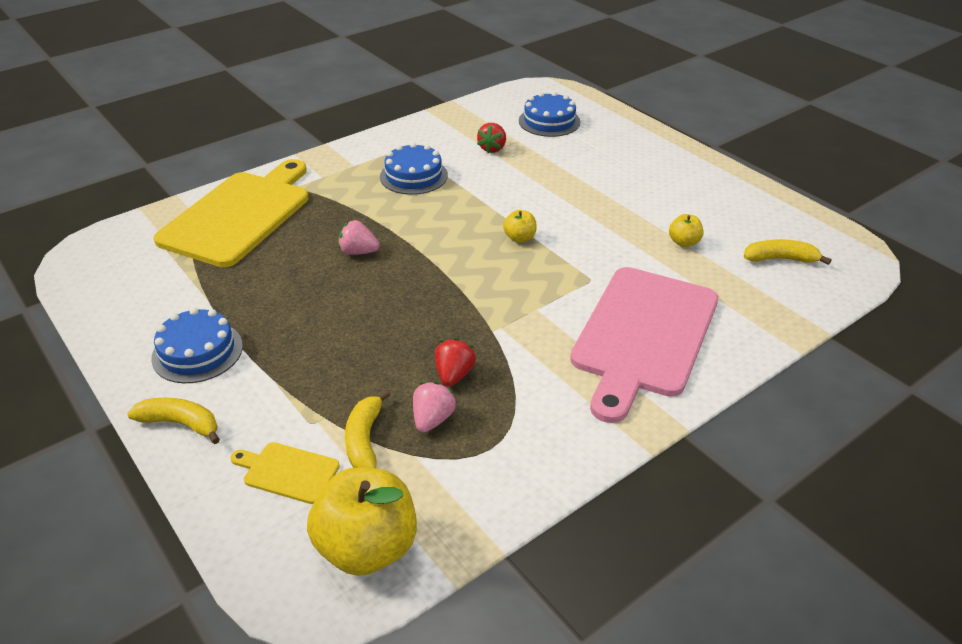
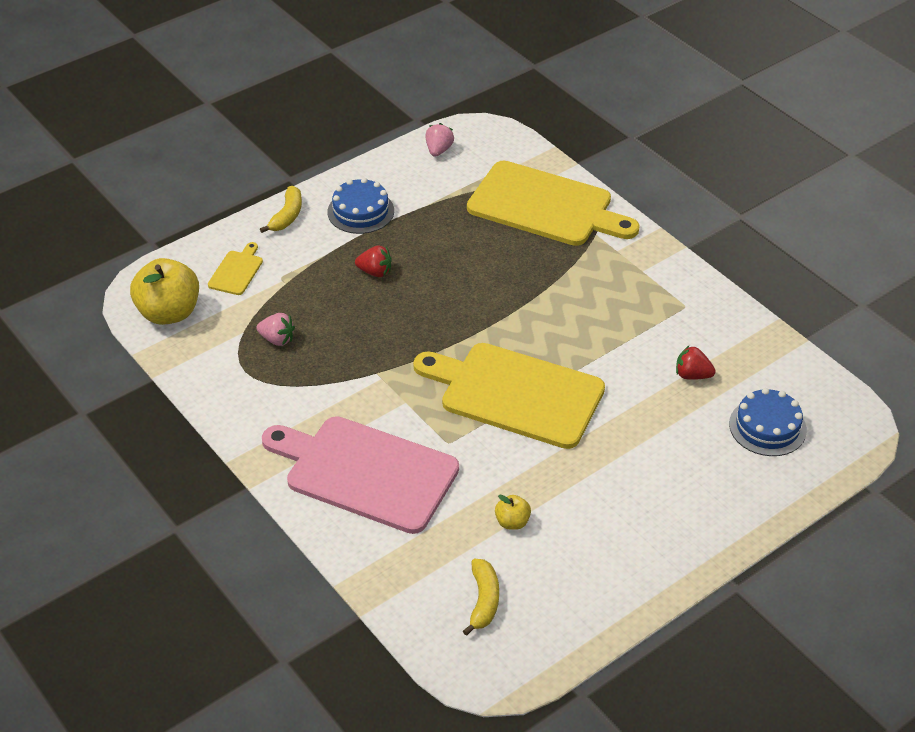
camera: 90 degrees right, 5 degrees up
pink strawberry [338,220,380,255] -> pink strawberry moved to [425,123,454,157]
yellow banana [345,390,390,469] -> none
blue cake [380,143,448,195] -> none
red strawberry [435,338,476,387] -> red strawberry moved to [355,246,392,277]
yellow apple [503,210,537,243] -> yellow cutting board [413,343,605,449]

